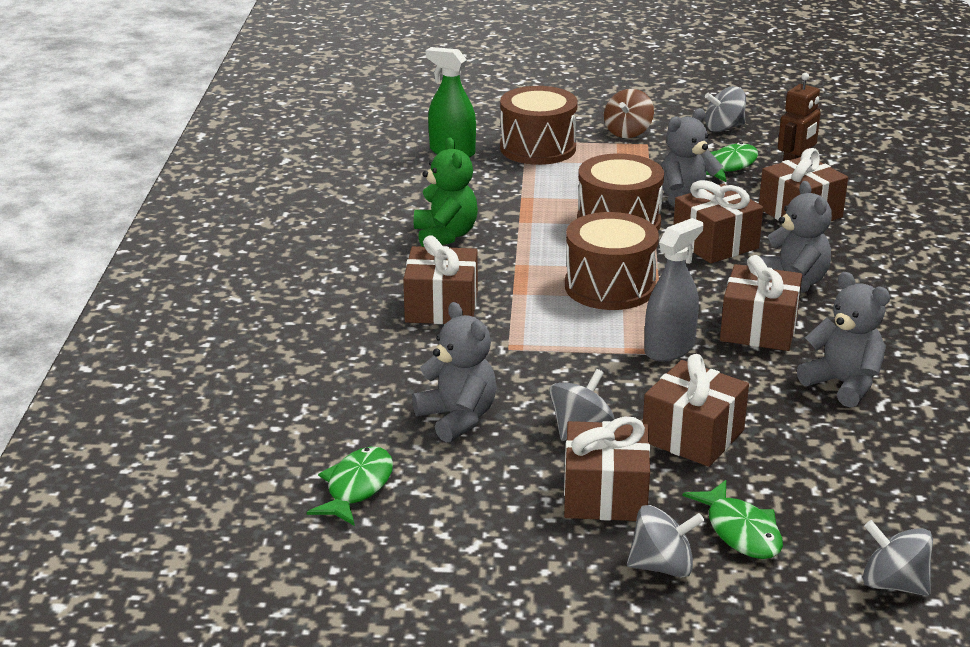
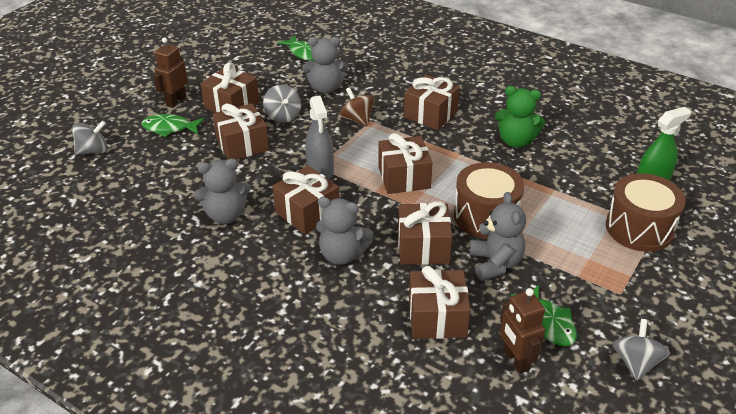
camera: 120 degrees right, 10 degrees up
brown drum [565,212,659,310] -> brown gift [378,133,433,194]
brown spinning top [604,89,654,138] -> brown spinning top moved to [340,87,375,126]
grey spinning top [627,505,704,578] -> brown robot [153,38,188,108]

